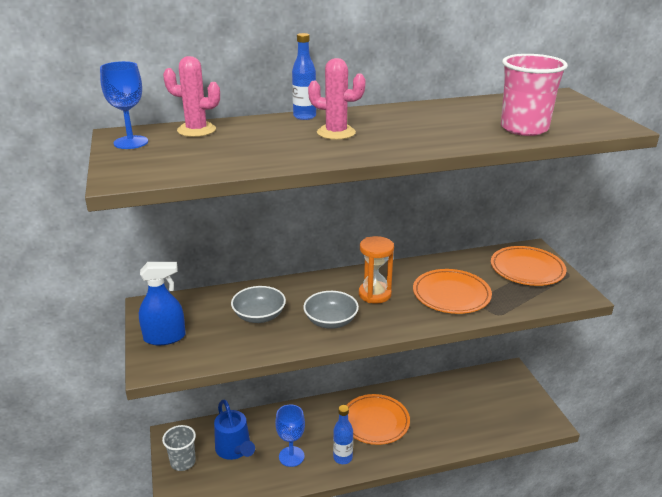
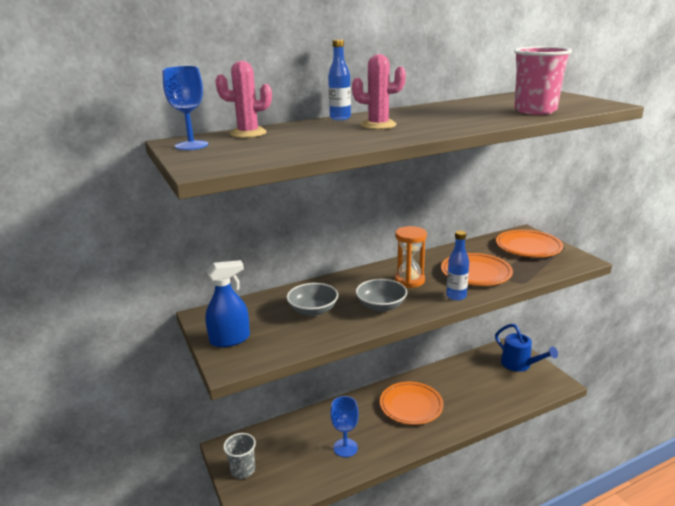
camera: 10 degrees left, 5 degrees down
blue watering can [214,400,255,460] -> blue watering can moved to [495,324,558,372]
blue bottle [333,405,353,464] -> blue bottle moved to [446,231,469,301]

